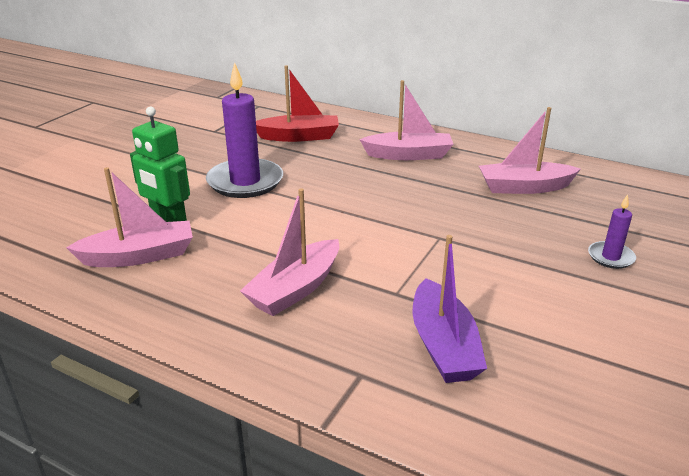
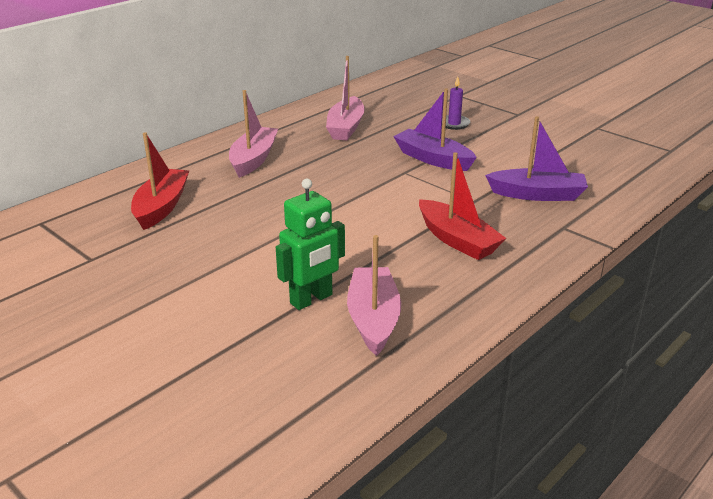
camera: 75 degrees left, 0 degrees up
purple candle [206,62,283,198] -> none
pink boat [240,188,339,316] -> red boat [419,152,506,260]
none -> purple boat [393,89,477,171]

